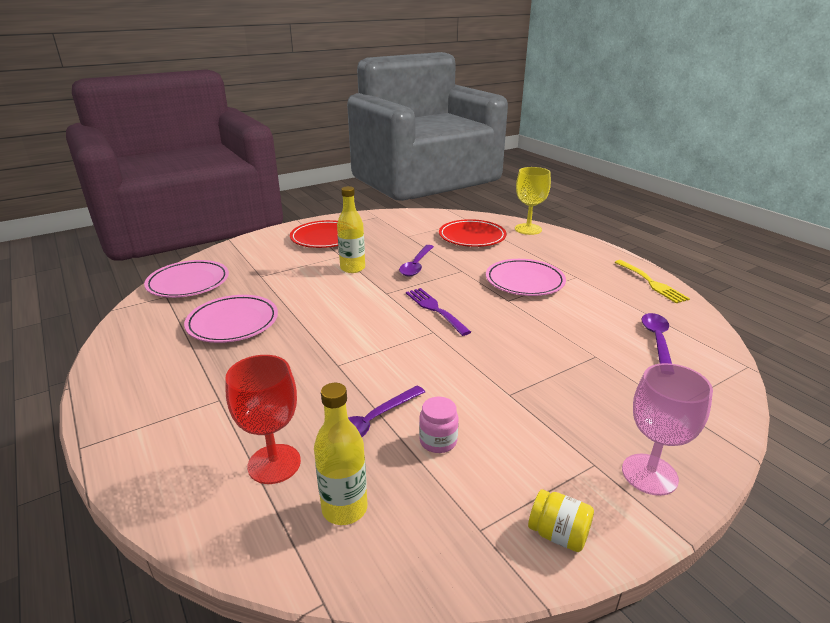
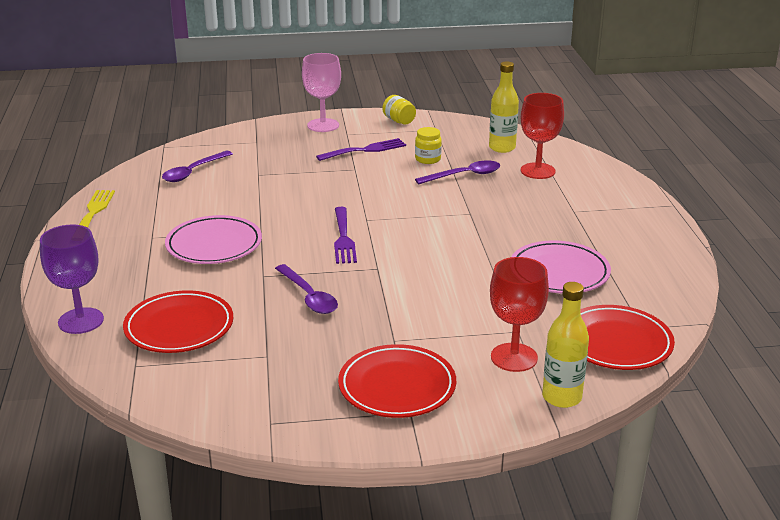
camera: 155 degrees left, 0 degrees up
pink plate [144,260,229,298] -> red plate [580,305,675,370]
yellow bottle [337,186,365,273] -> yellow bottle moved to [542,282,589,408]
purple spoon [399,245,434,276] -> purple spoon turned 105 degrees clockwise [275,264,338,314]
pink jar [419,397,458,453] -> yellow jar [415,127,442,164]
yellow goblet [515,167,551,235] -> purple goblet [40,224,104,334]
none -> purple fork [316,138,406,161]
none -> red goblet [490,257,549,372]

